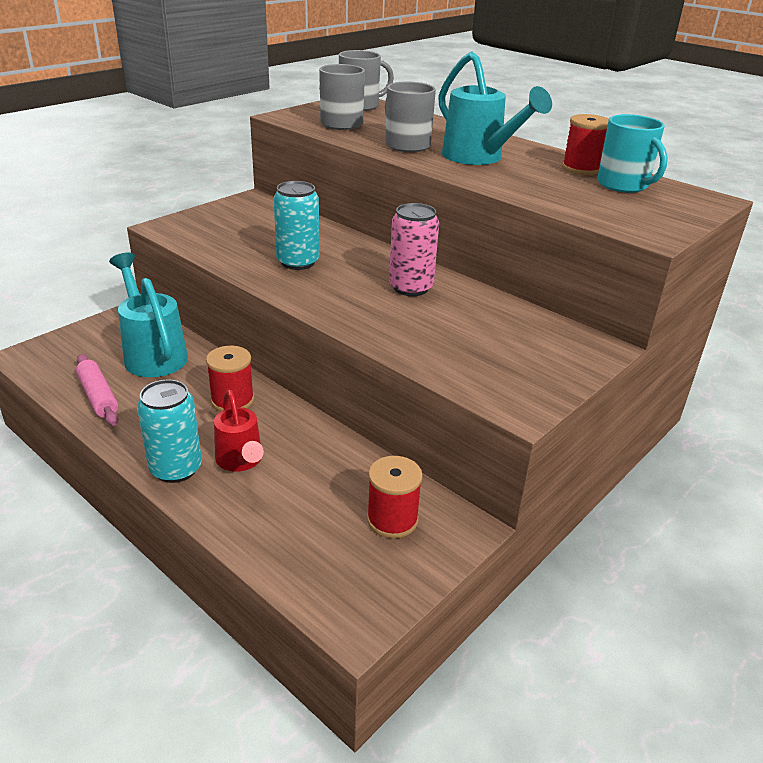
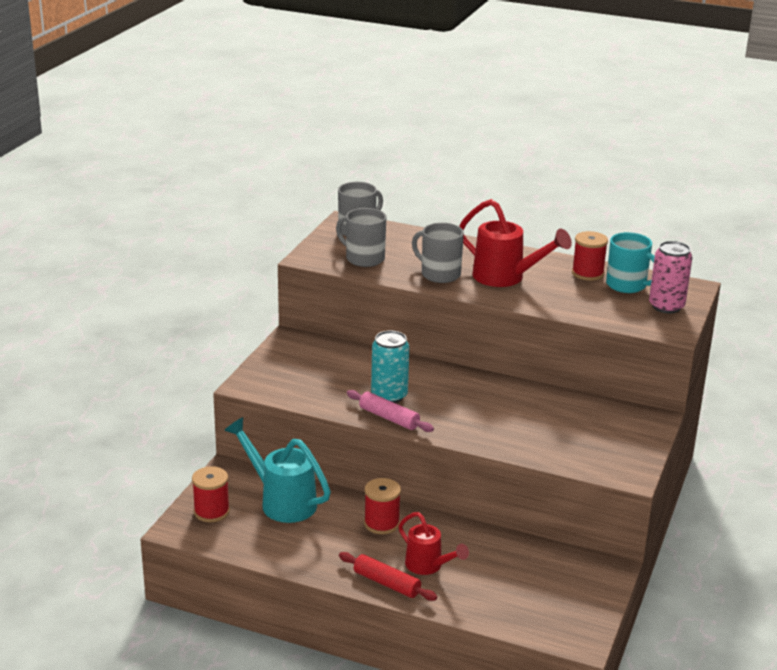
camera: 20 degrees left, 5 degrees down
pink rolling pin [76,354,119,426] -> pink rolling pin moved to [347,390,434,432]
turquoise can [137,380,202,483] -> red rolling pin [339,552,437,601]
red spool [367,456,423,538] -> red spool moved to [192,466,230,522]
pink can [389,203,439,296] -> pink can moved to [649,241,693,313]
turquoise watering can [438,51,552,165] -> red watering can [459,199,572,287]

